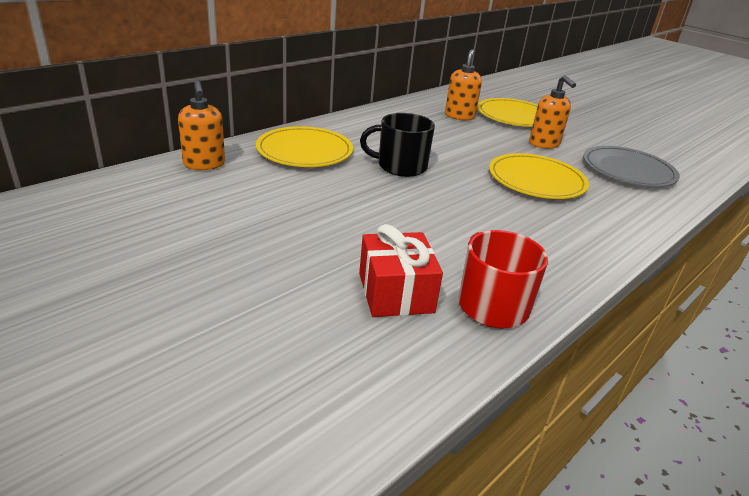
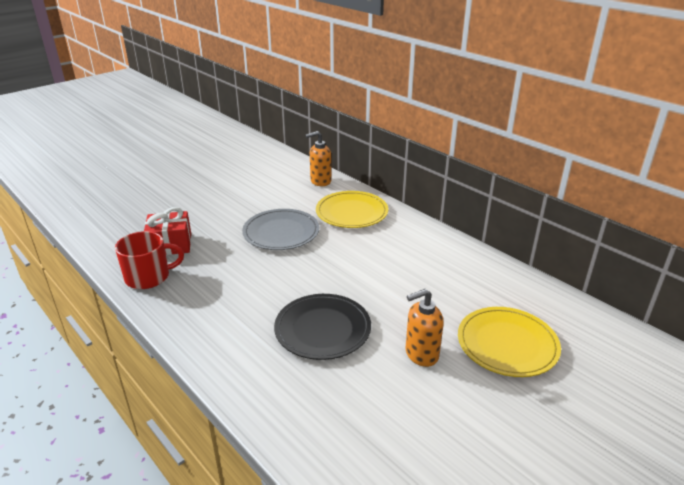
camera: 95 degrees right, 0 degrees up
black mug [360,113,435,177] -> none
orange soap dispenser [445,49,482,120] -> none
yellow plate [489,153,589,199] -> black plate [274,294,371,360]
grey plate [583,146,680,187] -> grey plate moved to [242,209,319,250]

